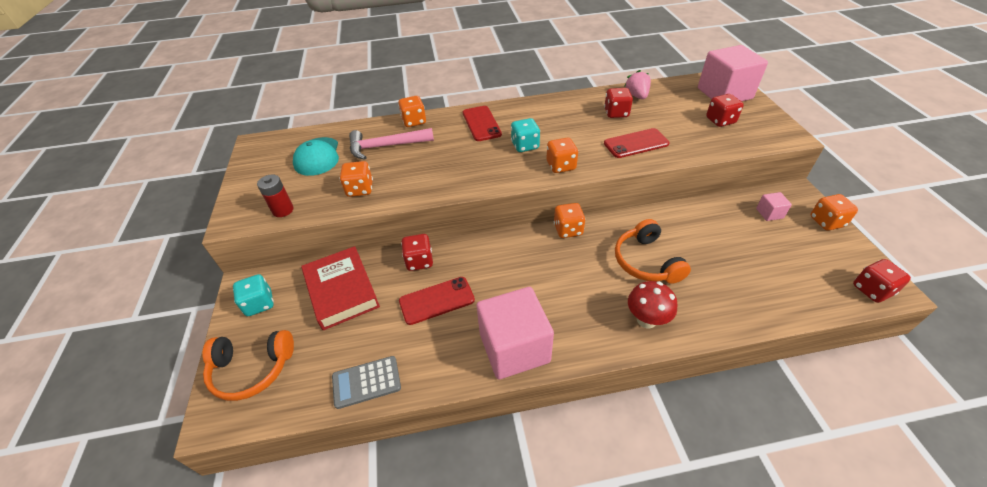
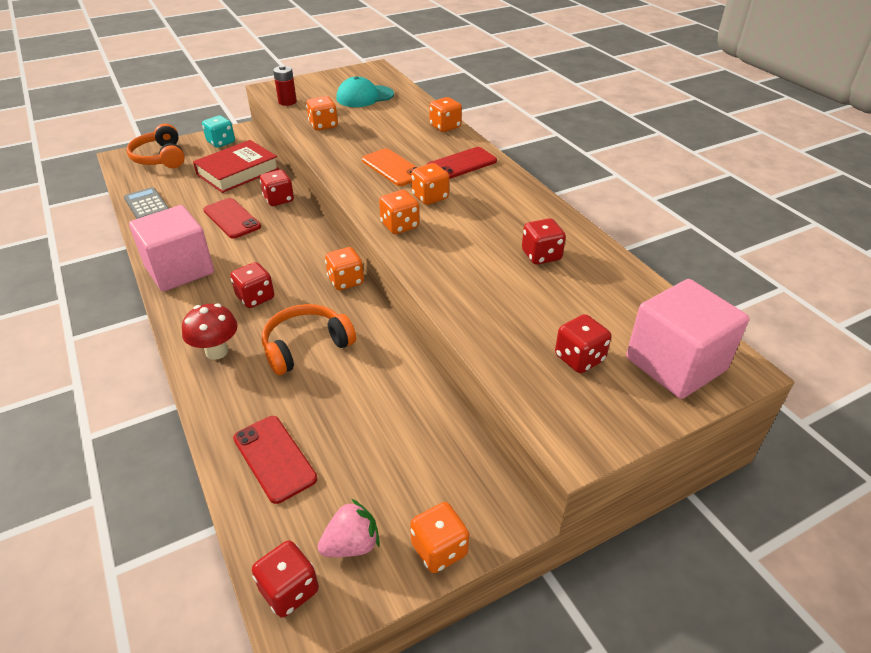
camera: 70 degrees right, 5 degrees down
pink hammer [349,128,434,160] -> none
turquoise dice [511,118,540,152] -> orange dice [411,163,449,205]
red phone [604,128,670,158] -> red phone moved to [233,416,317,504]
pink strawberry [624,70,651,99] -> pink strawberry moved to [318,499,380,557]
pink cube [756,192,792,221] -> none
none -> red dice [230,262,274,308]
none -> orange phone [362,148,418,186]

